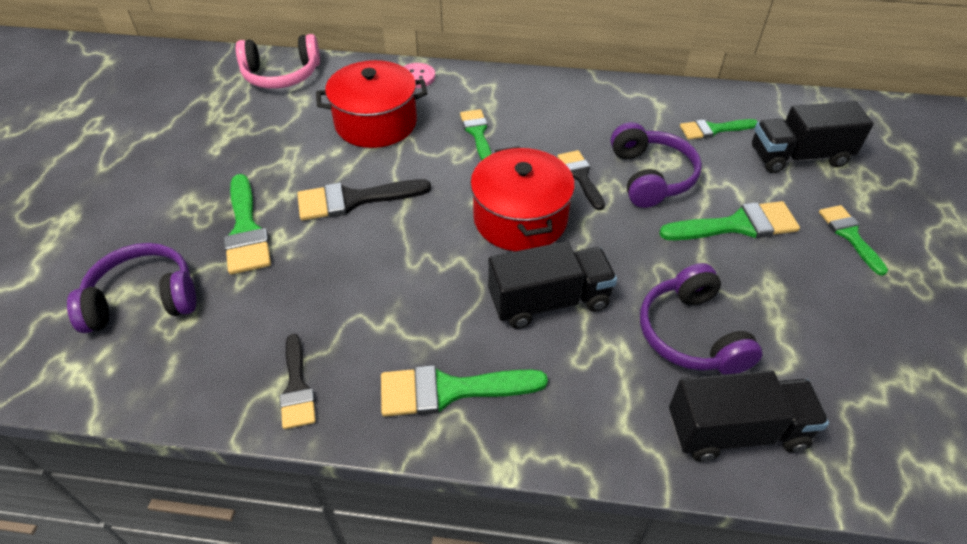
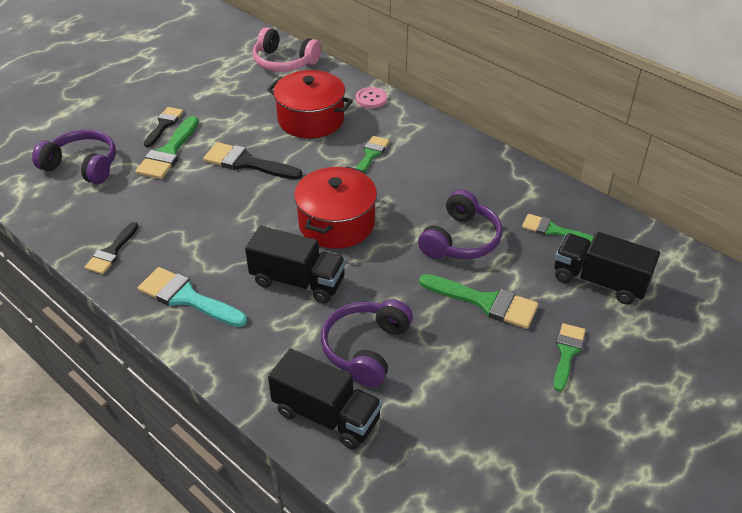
camera: 35 degrees right, 5 degrees down
green brush [381,365,548,416] -> turquoise brush [138,267,247,327]
black brush [557,150,605,210] -> black brush moved to [144,107,184,147]

